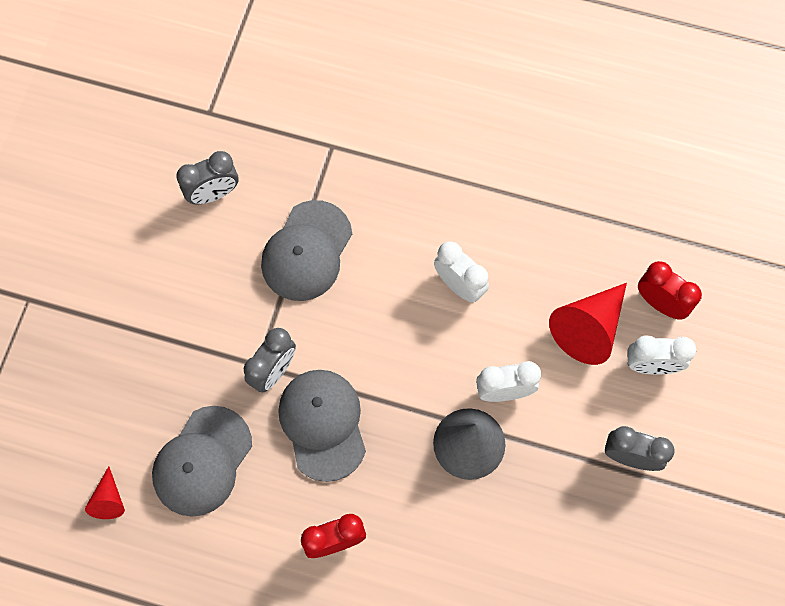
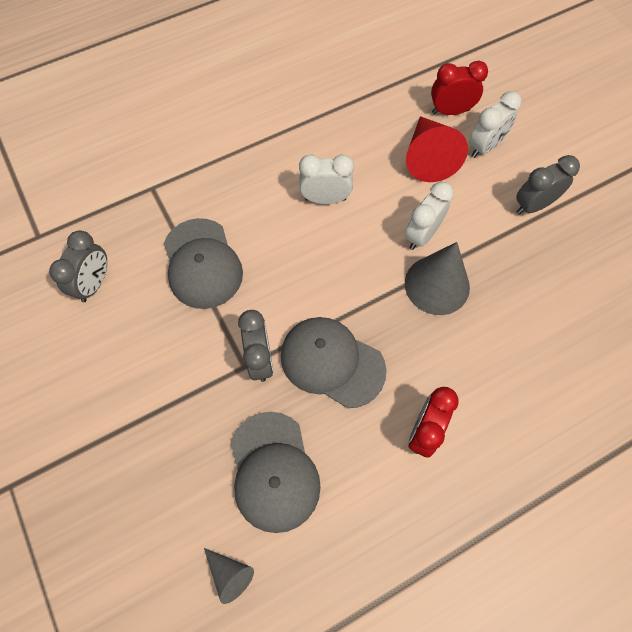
camera: 45 degrees left, 5 degrees down
red cone [85,466,125,519] -> grey cone [204,548,254,604]

